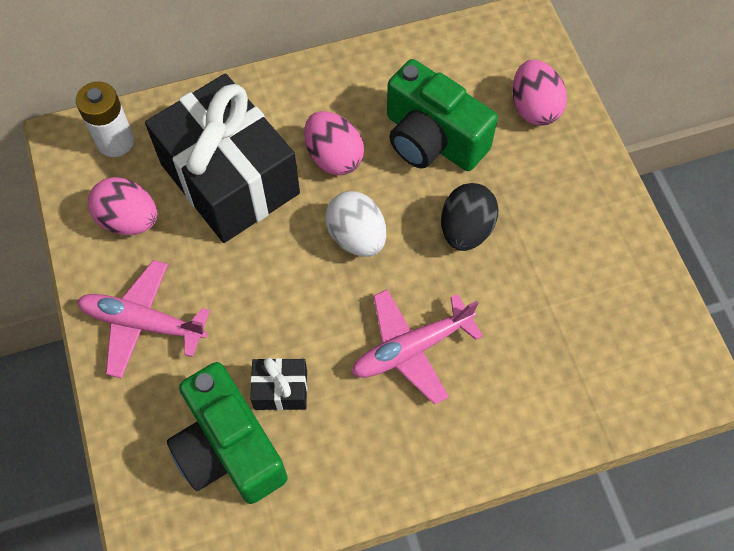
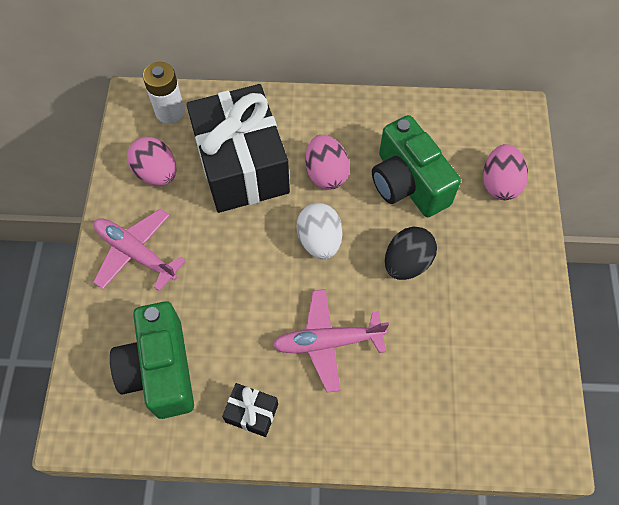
camera: 20 degrees right, 0 degrees up
black gift [250,357,307,410] -> black gift moved to [222,383,278,437]

